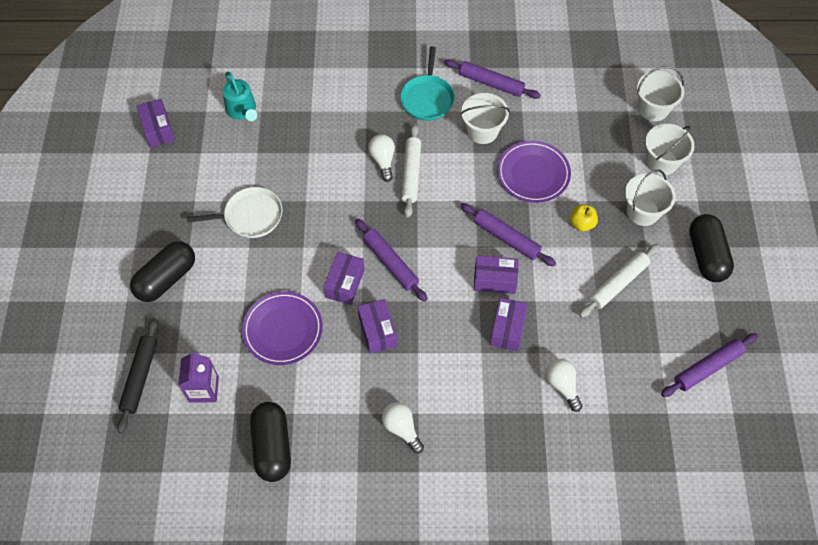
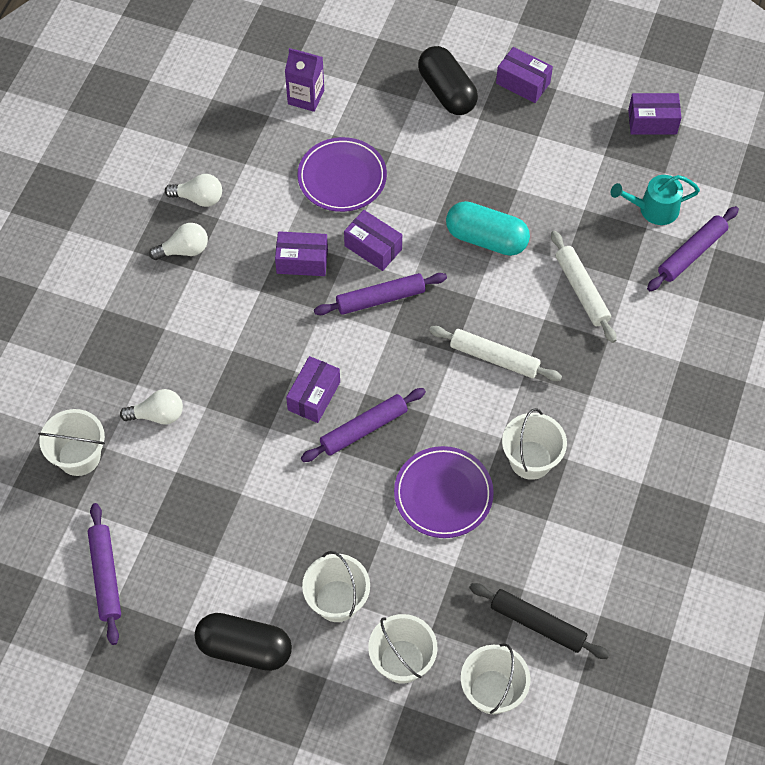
camera: 110 degrees right, 0 degrees up
black rolling pin [117,318,158,433] -> black rolling pin moved to [469,583,610,659]
white pan [187,187,282,238] -> none
black capsule [250,402,291,482] -> none
white light bulb [368,134,395,182] -> white light bulb moved to [165,174,222,207]
turquoise pan [400,46,455,121] -> none
purple rolling pin [444,59,541,99] -> purple rolling pin moved to [647,206,739,291]
purple box [490,298,528,351] -> purple box moved to [496,47,553,103]
yellow apple [570,205,598,231] -> none
white rolling pin [579,244,659,318] -> white rolling pin moved to [551,231,616,343]
none -> white bucket [38,409,105,476]
none -> turquoise capsule [446,201,530,256]

